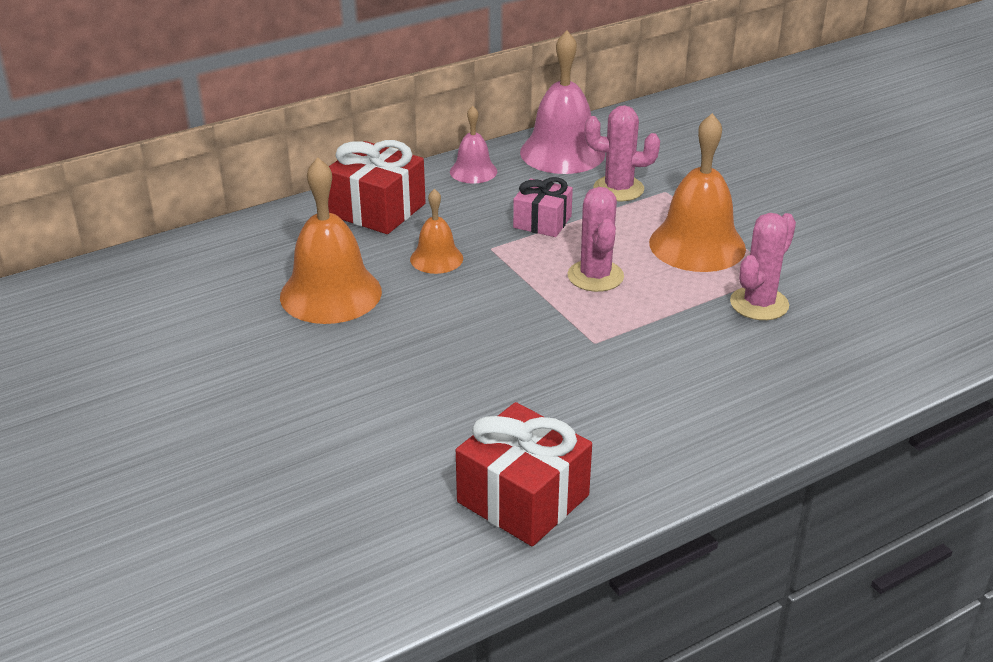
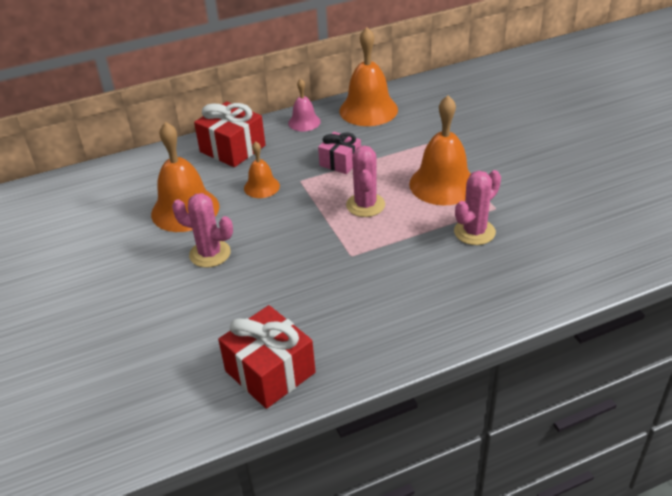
camera: 10 degrees right, 5 degrees up
pink bell [520,31,605,174] -> orange bell [339,27,398,126]
pink cactus [585,105,660,201] -> pink cactus moved to [172,193,233,268]

